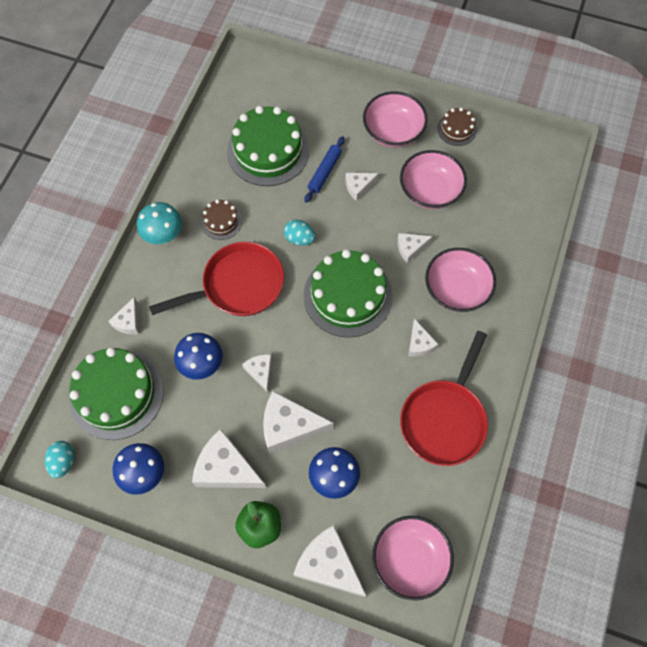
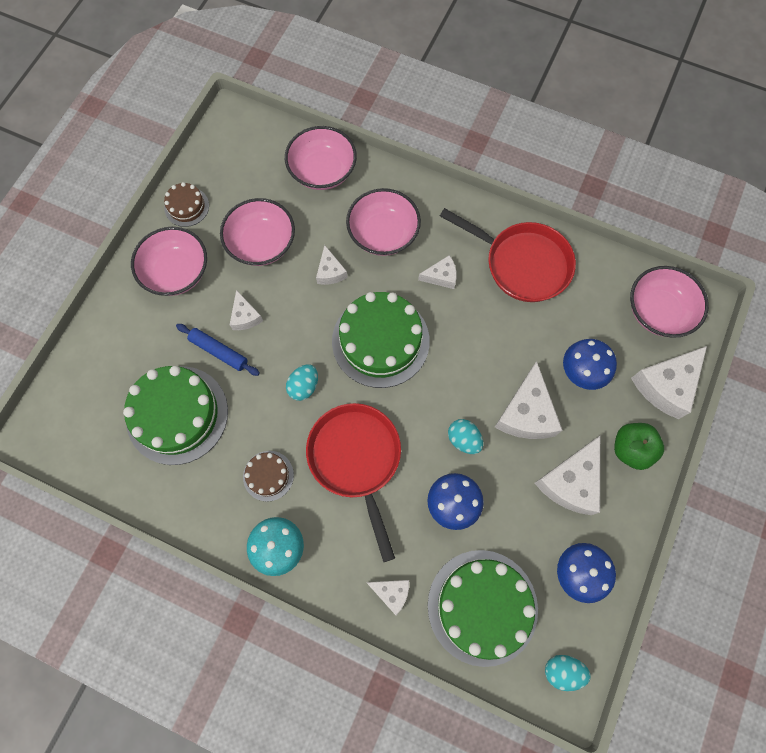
camera: 85 degrees left, 5 degrees up
white cheese [242,354,272,393] -> turquoise egg [448,419,483,454]
none -> pink bowl [285,126,357,190]

